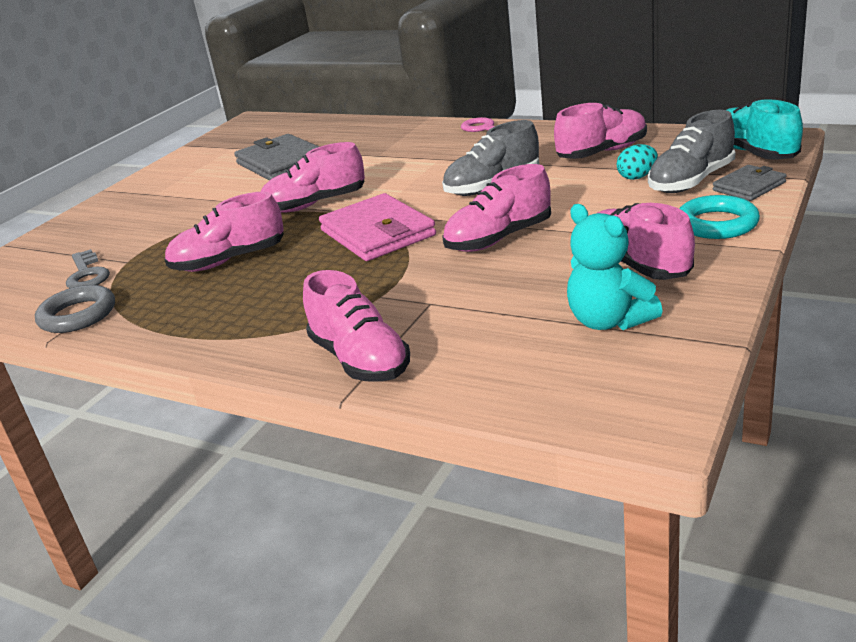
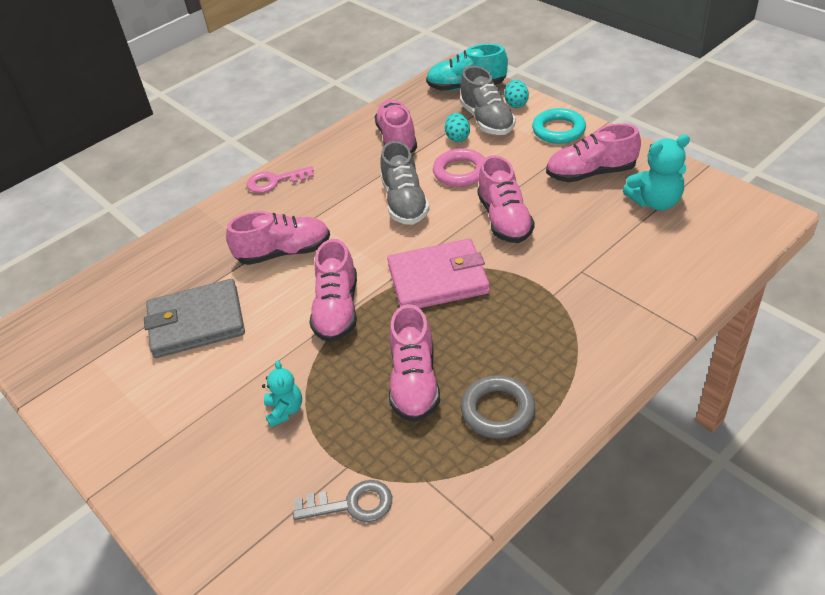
camera: 70 degrees left, 15 degrees up
grey ring [35,285,115,333] -> grey ring moved to [461,375,535,439]
pink shoe [303,270,410,382] -> pink shoe moved to [226,211,330,265]
grey wallet [712,165,787,201] -> turquoise egg [504,80,529,108]
none -> turquoise teddy bear [262,360,302,427]
none -> pink ring [433,148,485,187]

